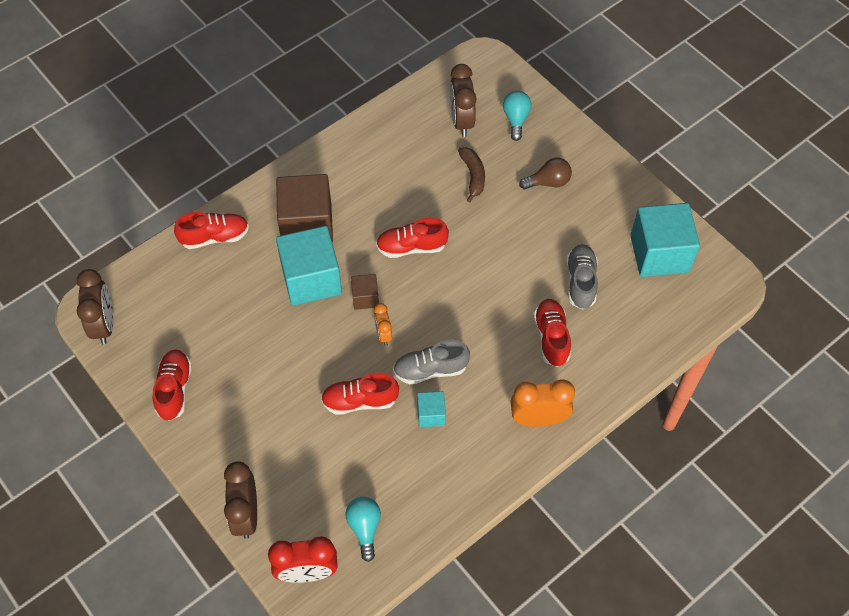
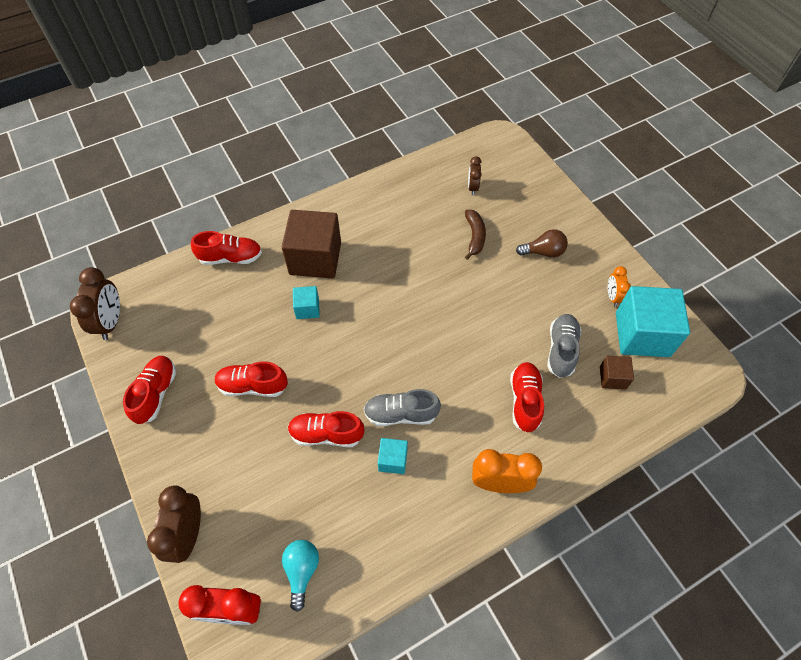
camera: 10 degrees right, 0 degrees up
turquoise cube [276,226,342,306] -> turquoise cube [293,286,320,319], size x0.48
brown cube [351,274,379,310] -> brown cube moved to [600,356,634,390]
orange clock [374,303,392,346] -> orange clock moved to [608,266,631,307]
red shoe [376,217,449,258] -> red shoe moved to [214,361,288,397]
brown clock [450,64,476,137] -> brown clock [468,156,482,195], size x0.58
turquoise light bulb [503,91,532,141] -> none

